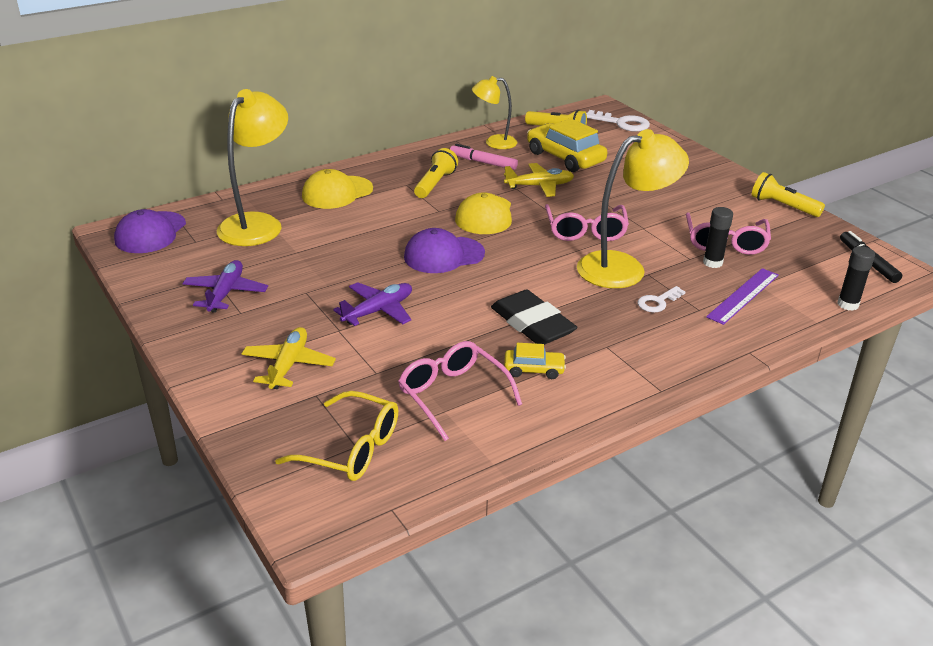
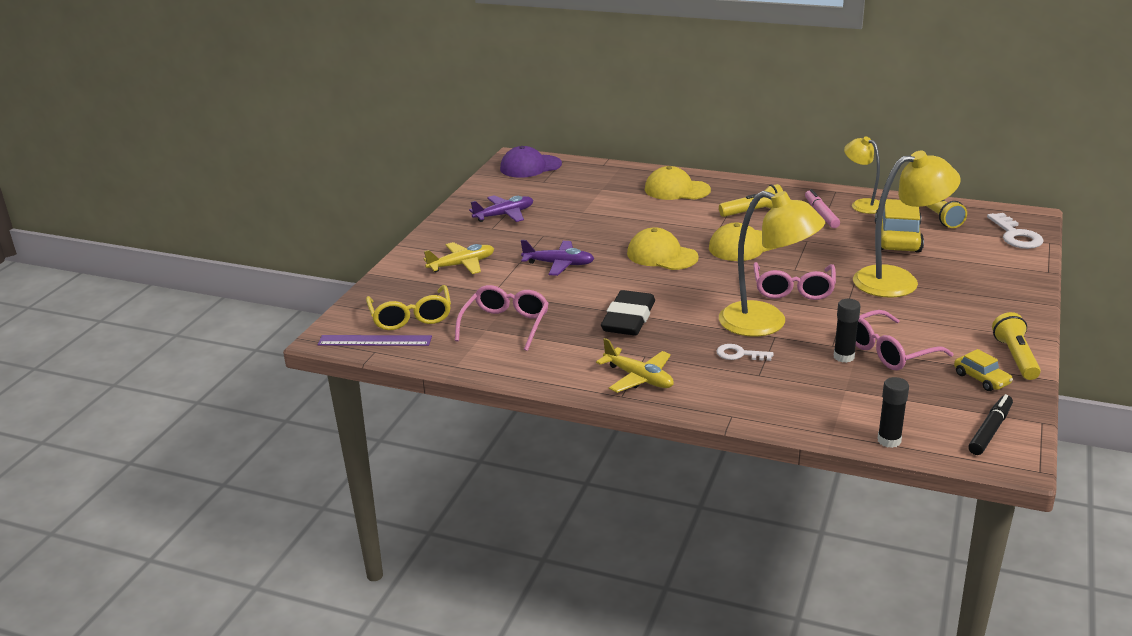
camera: 55 degrees right, 5 degrees down
yellow lamp [217,89,288,246] -> yellow lamp moved to [853,151,961,298]
purple cap [404,228,485,273] -> yellow cap [627,227,699,270]
yellow plane [504,163,574,197] -> yellow plane moved to [596,338,674,393]
yellow car [504,343,566,379] -> yellow car moved to [954,349,1013,391]
pink glasses [545,204,629,241] -> pink glasses turned 45 degrees counterclockwise [753,262,836,300]
purple ruler [706,268,779,325] -> purple ruler moved to [318,335,432,346]

